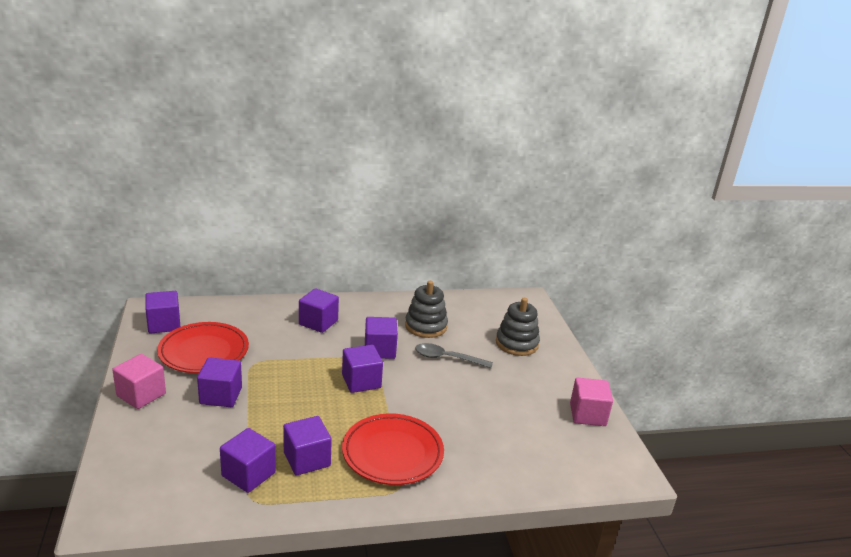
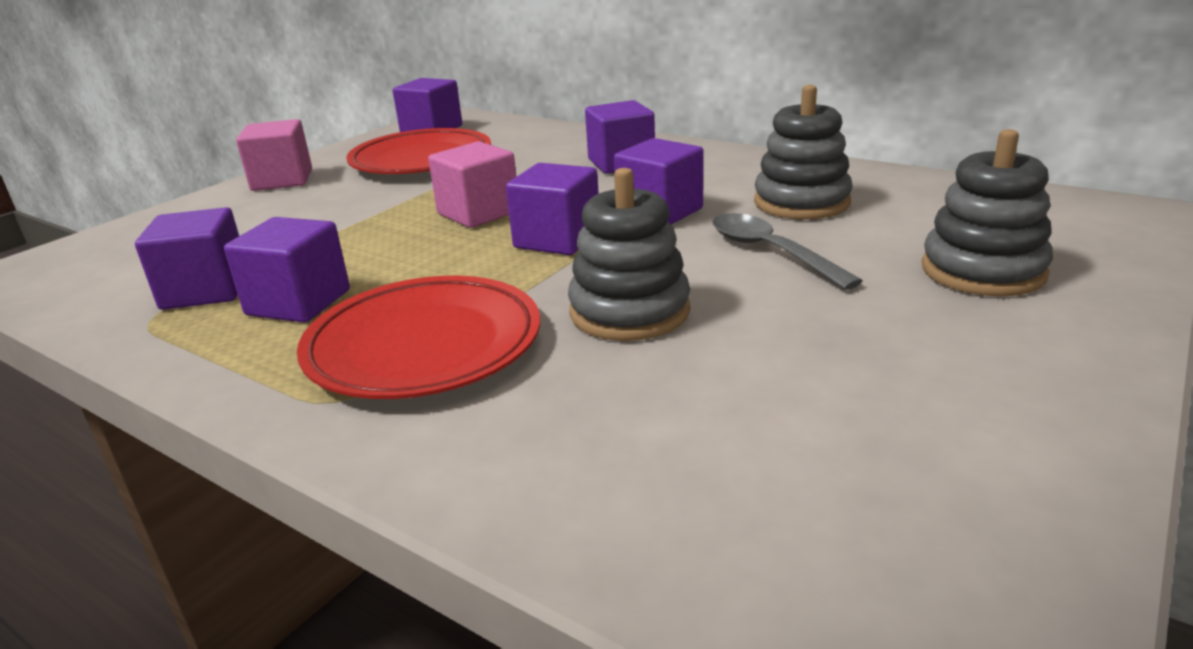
camera: 50 degrees right, 0 degrees up
purple cube [197,357,242,407] -> none
pink cube [570,378,613,426] -> pink cube moved to [428,141,516,228]
none -> grey stacking toy [568,168,690,341]

